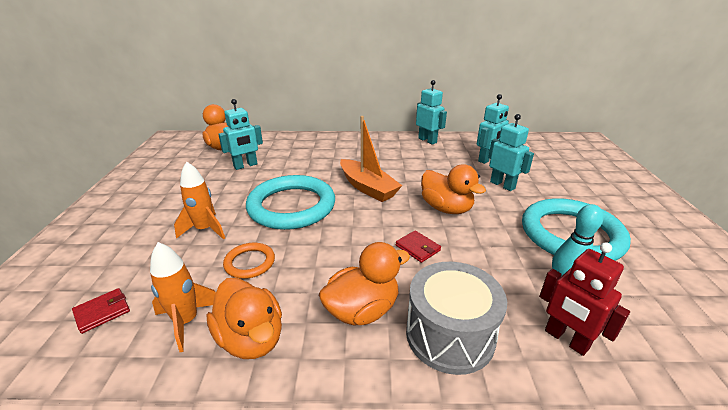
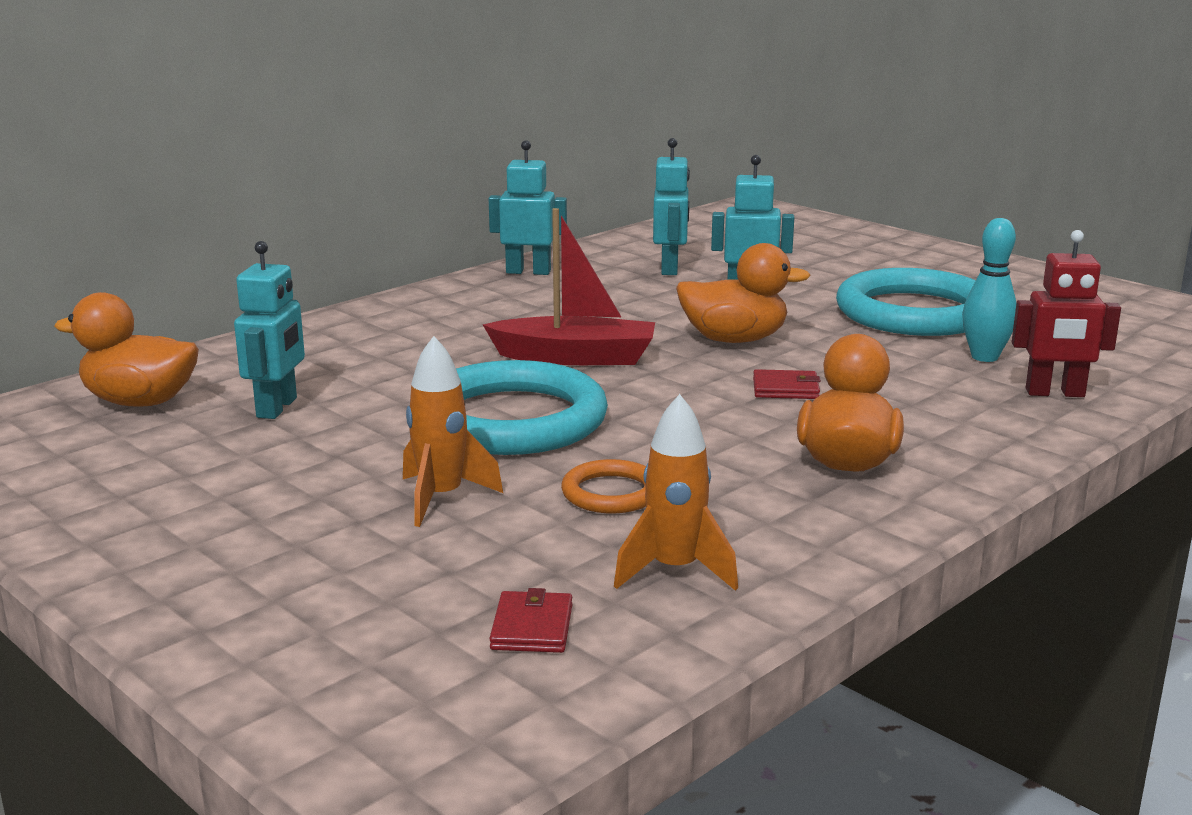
camera: 45 degrees left, 10 degrees down
orange duck [207,278,282,359] -> none
orange boat [340,116,402,202] -> red boat [483,208,655,365]
grey drum [406,262,507,375] -> none

